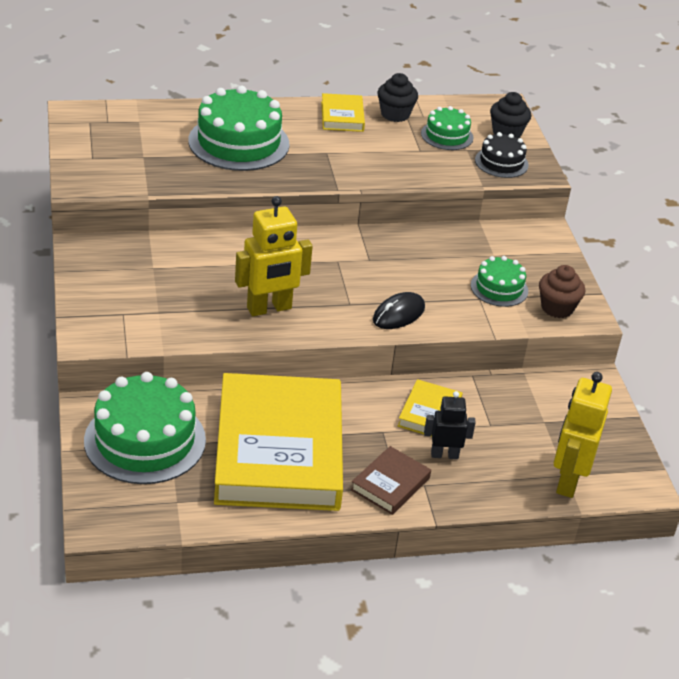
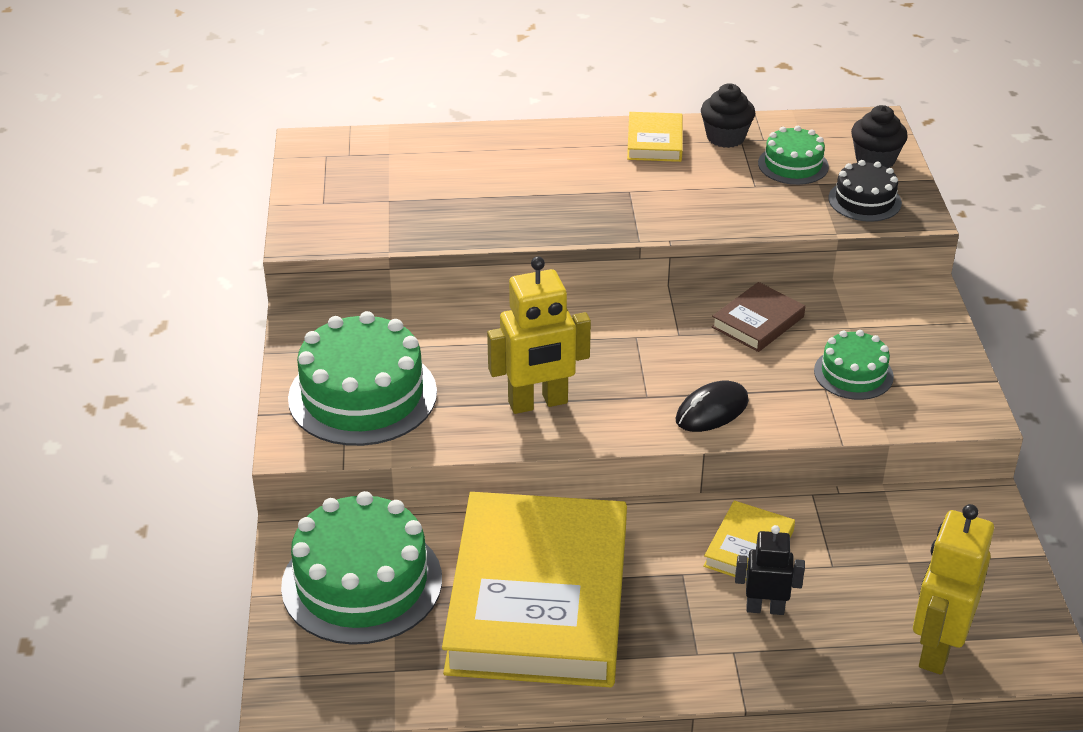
camera: 10 degrees right, 0 degrees up
green cake [188,86,290,171] -> green cake moved to [288,311,437,446]
brown book [351,446,431,515] -> brown book moved to [711,282,805,352]
brown cupcake [539,265,585,318] -> none

